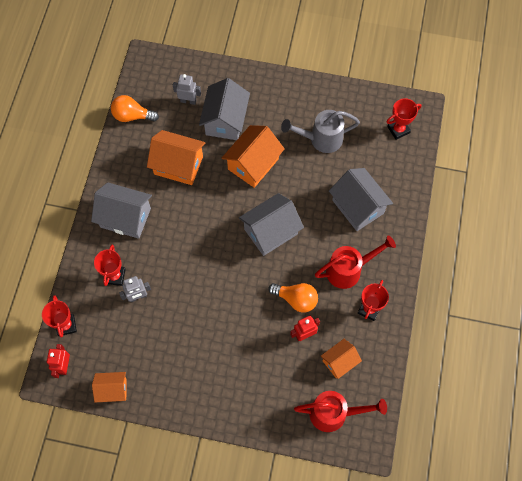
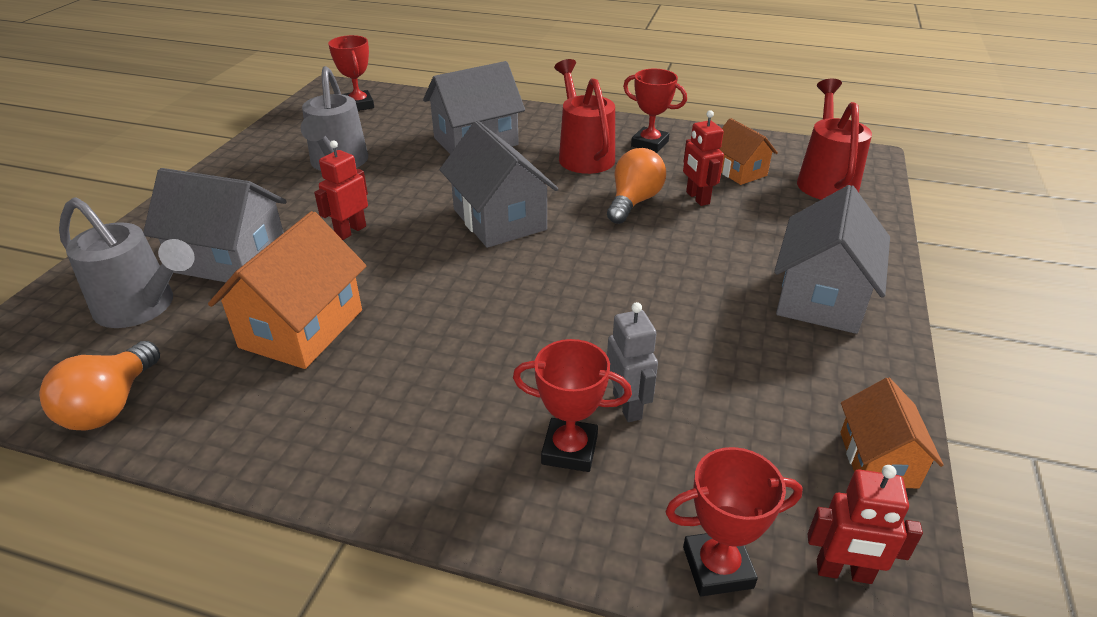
camera: 85 degrees left, 30 degrees down
grey house [91,182,152,239] -> grey house moved to [774,185,890,334]
grey robot [173,74,201,105] -> grey watering can [59,197,195,328]
orange house [222,125,285,188] -> red robot [314,140,368,240]

